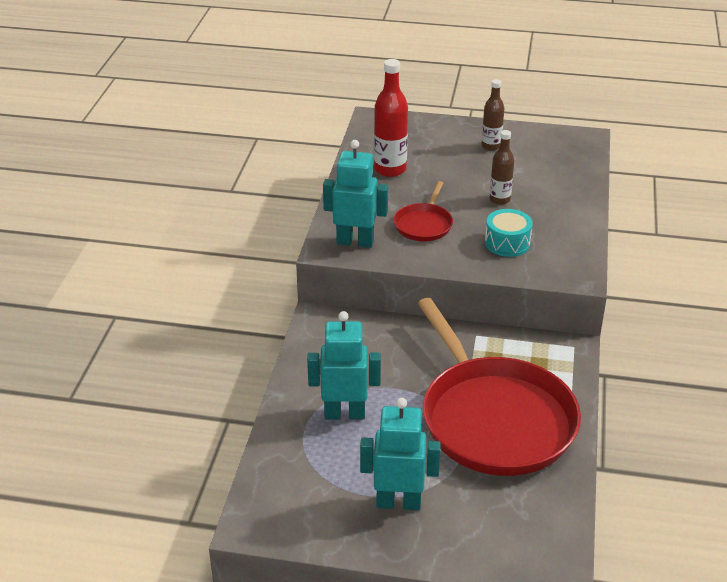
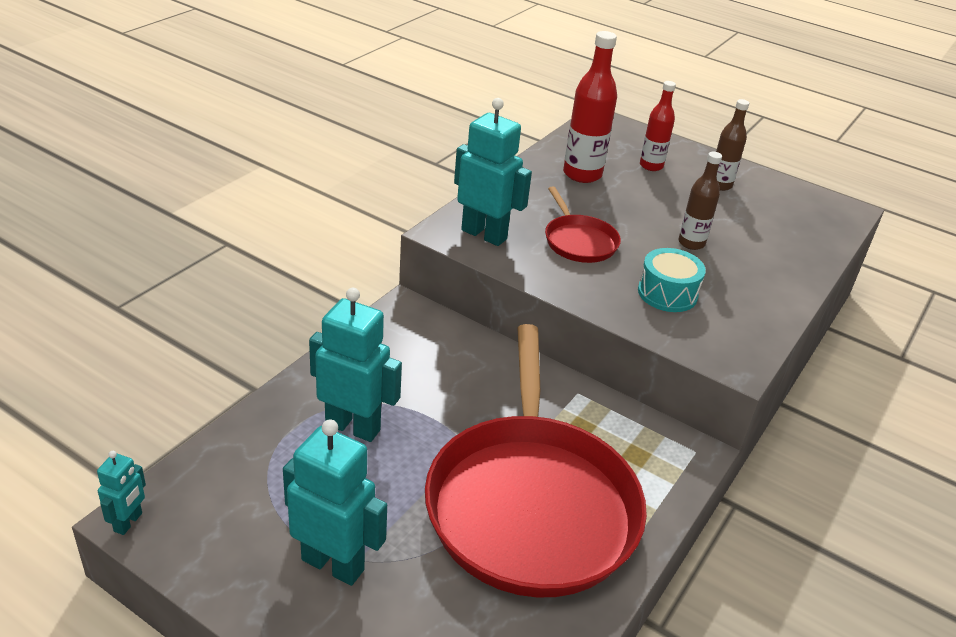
camera: 20 degrees right, 0 degrees up
red pan [394,181,453,241] -> red pan turned 60 degrees counterclockwise [545,186,621,263]
none -> turquoise robot [97,451,146,535]
none -> red bottle [640,81,676,171]

